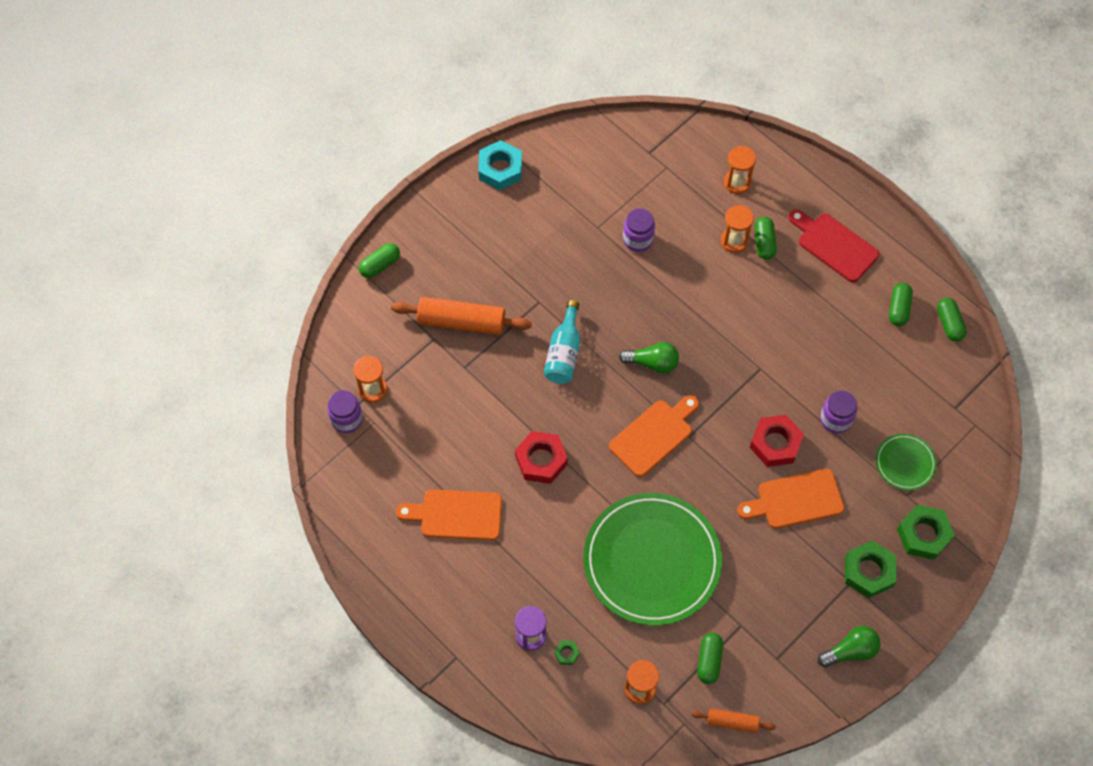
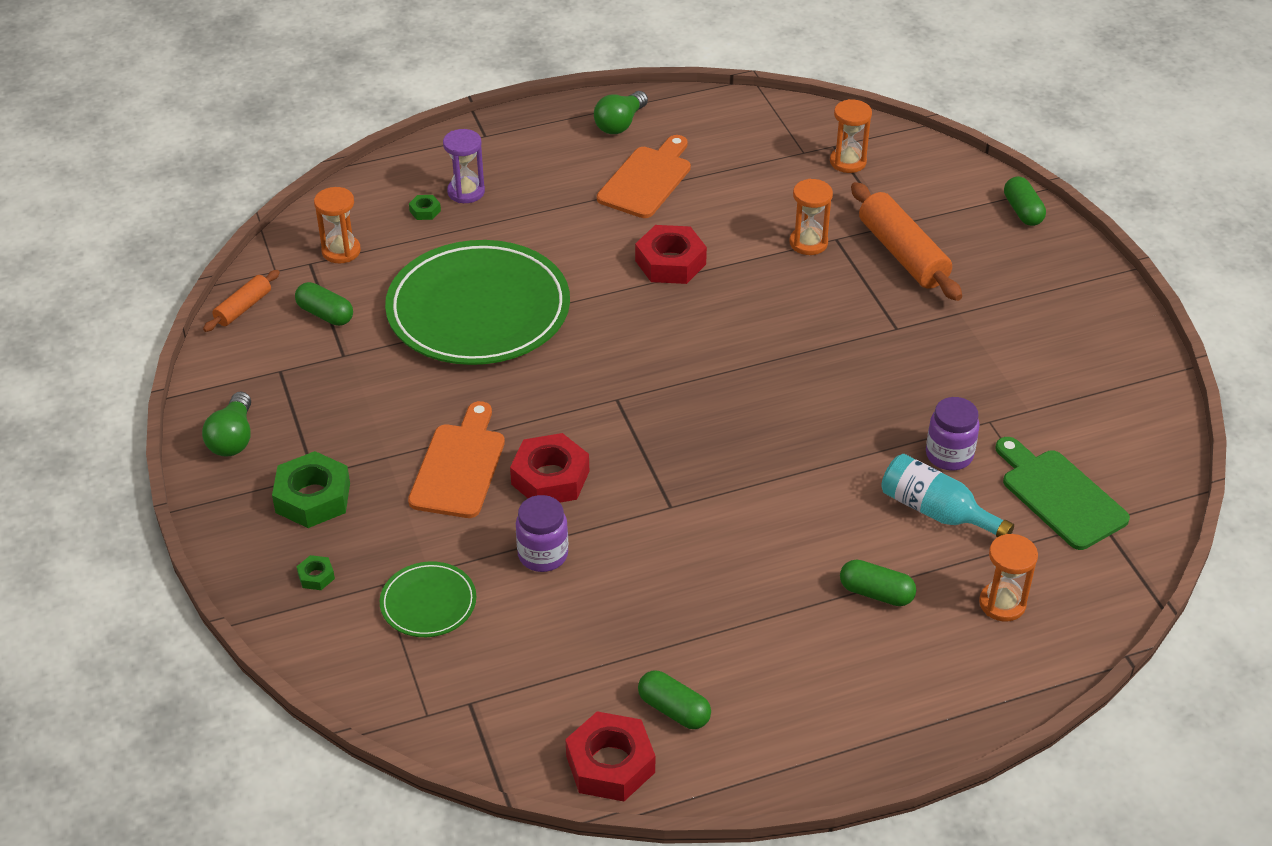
camera: 115 degrees right, 20 degrees down
purple jar [327,390,363,433] -> none
orange rolling pin [391,297,532,335] -> orange rolling pin turned 60 degrees counterclockwise [851,182,962,301]
turquoise nut [478,140,522,190] -> none
turquoise bottle [544,300,580,384] -> turquoise bottle moved to [881,454,1014,537]
orange cutting board [609,395,699,477] -> none
green light bulb [619,342,679,374] -> green light bulb moved to [594,91,648,134]
orange hourglass [721,205,754,253] -> orange hourglass moved to [790,179,833,255]
red cutting board [788,209,879,282] -> none
green nut [897,504,955,560] -> green nut [296,555,335,590], size x0.45
green capsule [937,298,967,342] -> red nut [565,711,655,801]
none -> green cutting board [995,437,1130,550]

